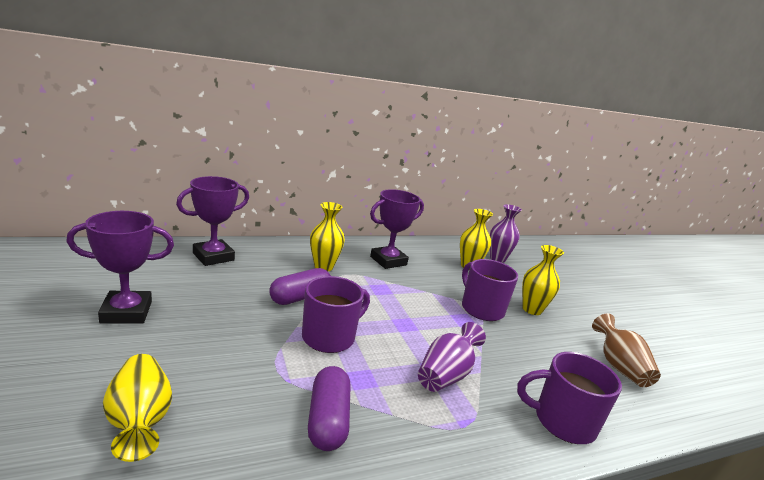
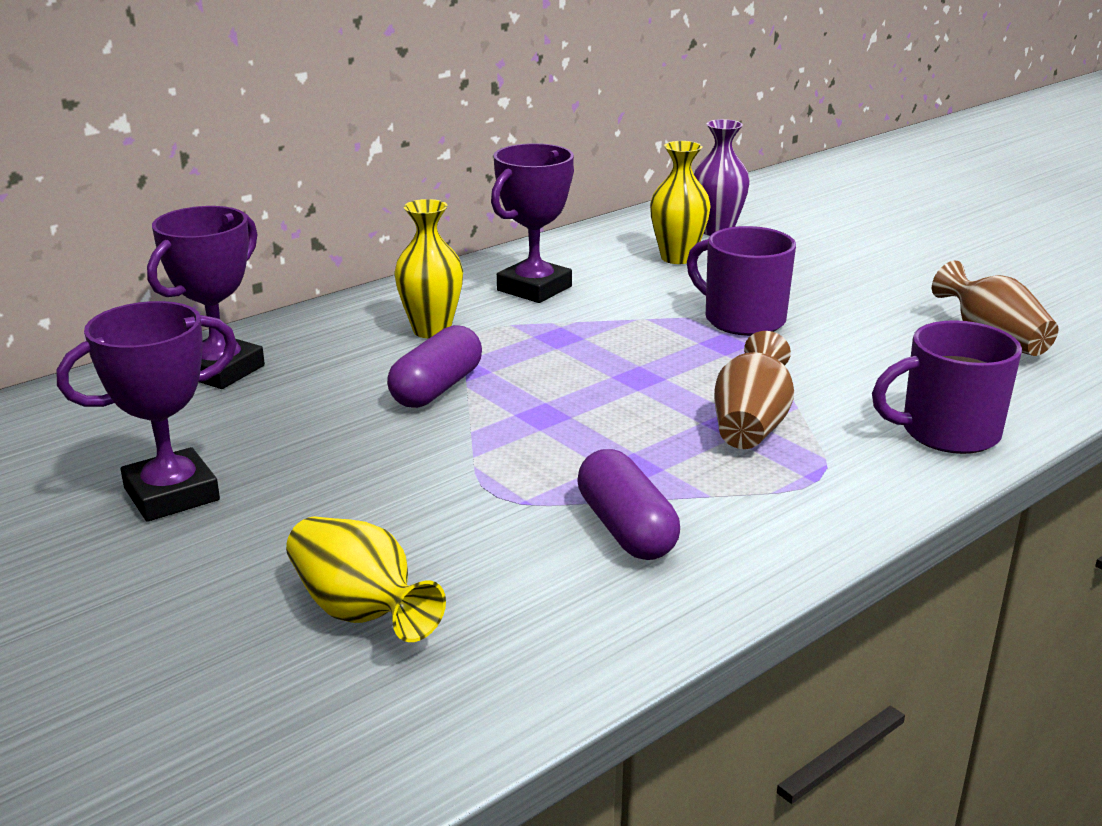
camera: 15 degrees left, 5 degrees up
purple mug [302,276,370,353] -> none
purple vase [418,322,486,392] -> brown vase [714,331,794,449]
yellow vase [522,245,564,315] -> none

